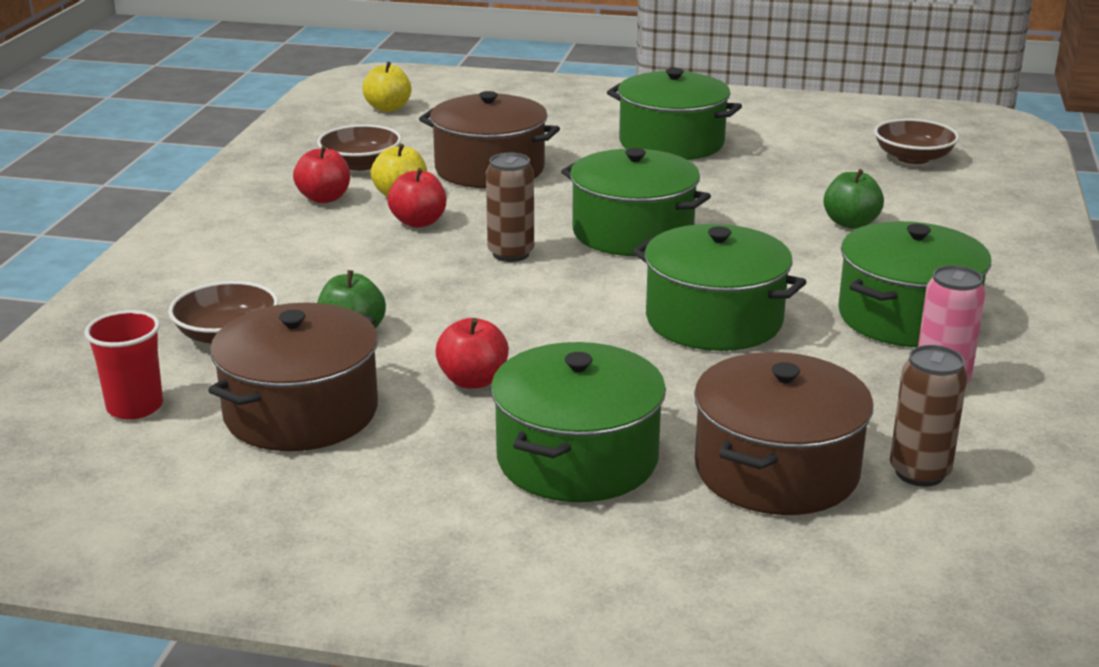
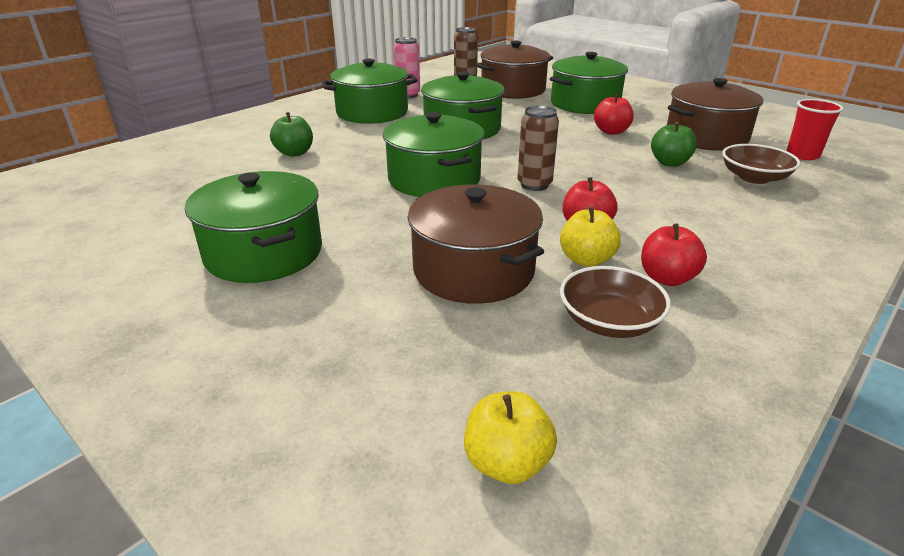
camera: 150 degrees left, 5 degrees up
brown bowl [874,119,959,164] -> none

